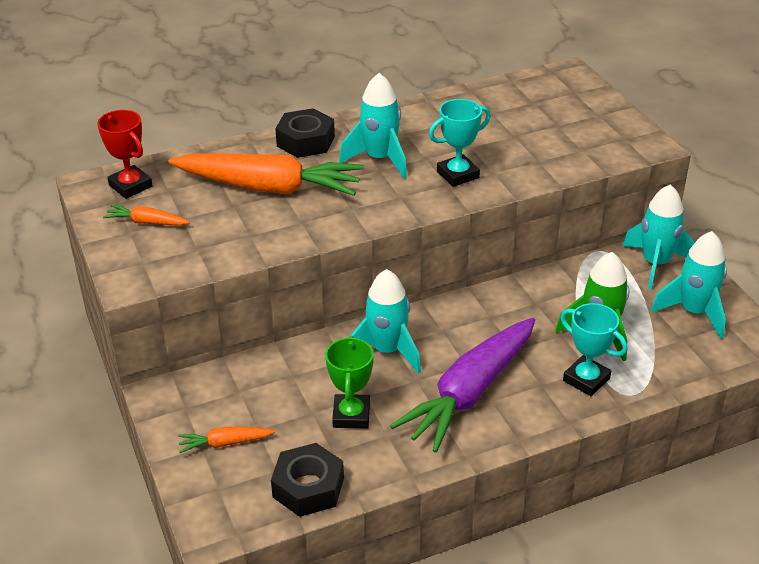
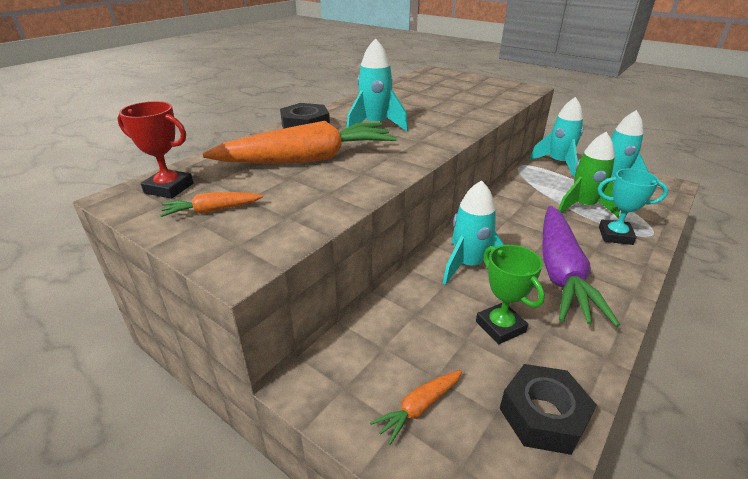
camera: 30 degrees left, 5 degrees down
turquoise trophy [429,99,491,187] -> none

